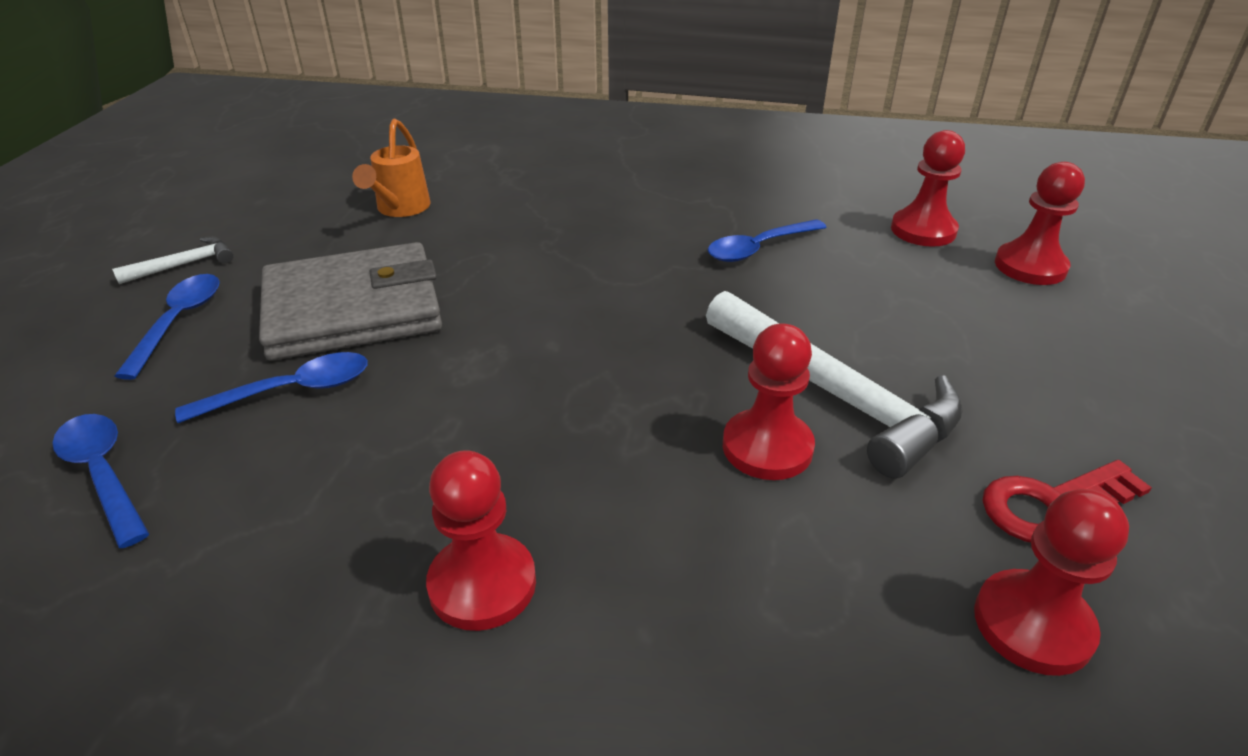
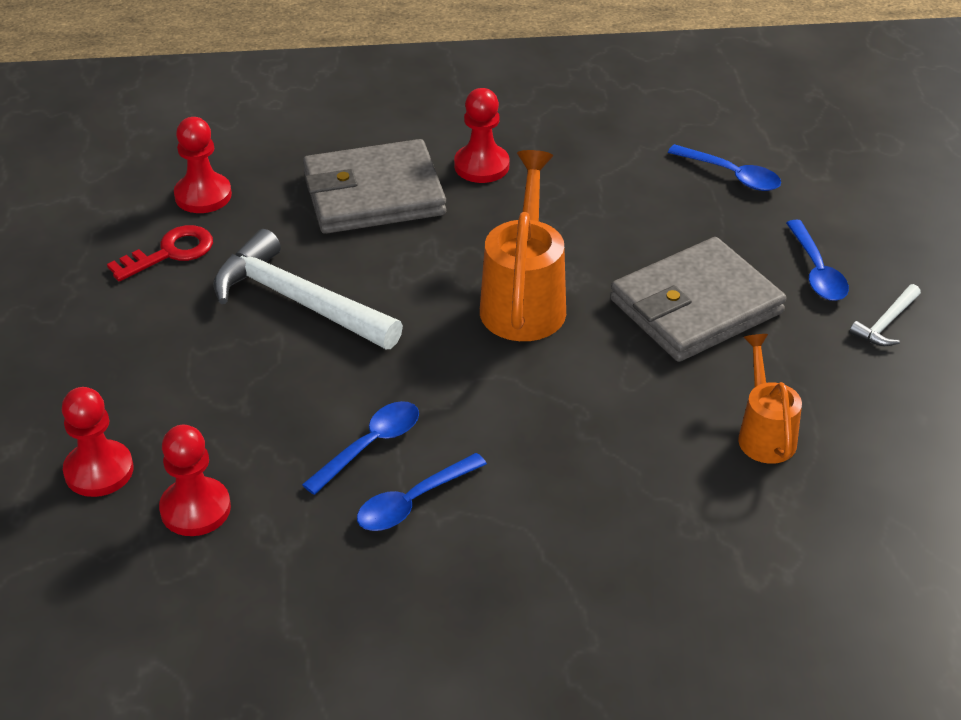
camera: 165 degrees right, 5 degrees up
blue spoon [175,352,368,423] -> blue spoon moved to [357,453,487,531]
red pawn [723,323,815,480] -> none
none -> grey wallet [303,139,447,234]
none -> orange watering can [480,150,566,341]

